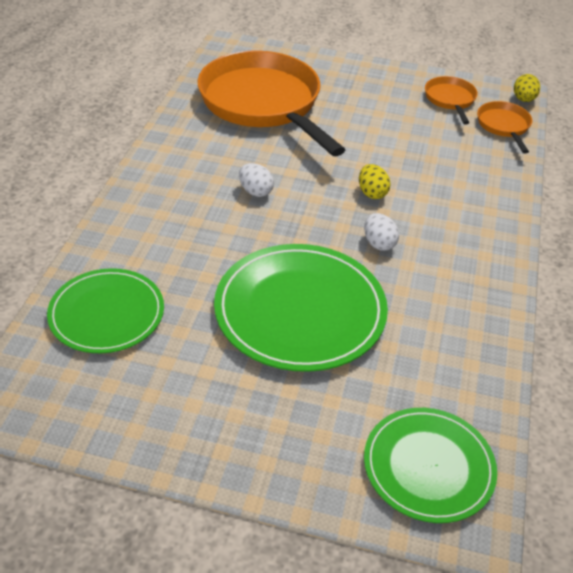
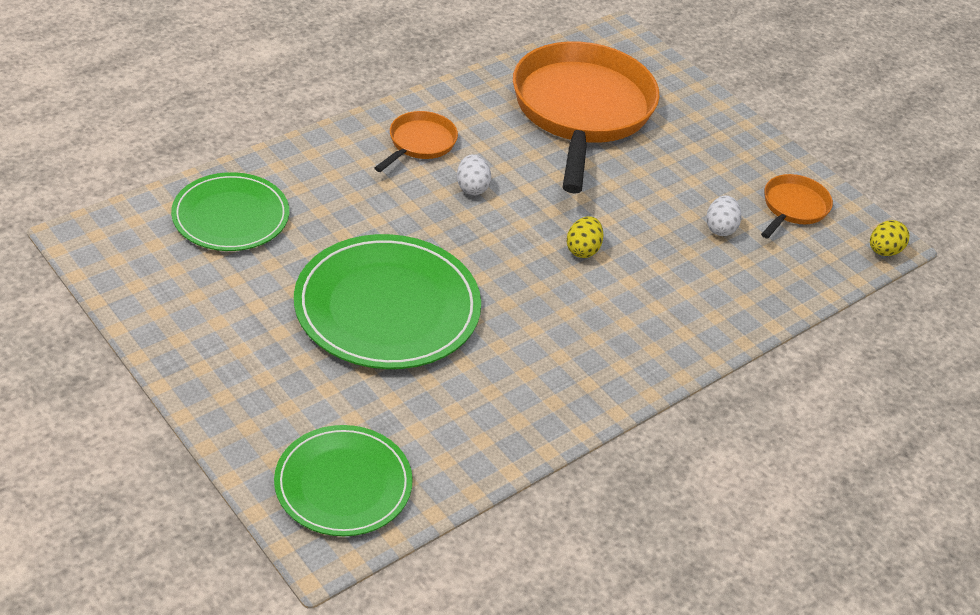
camera: 35 degrees right, 0 degrees up
white egg [364,213,399,251] -> white egg moved to [706,195,742,236]
orange pan [477,101,532,153] -> orange pan moved to [374,111,458,172]

